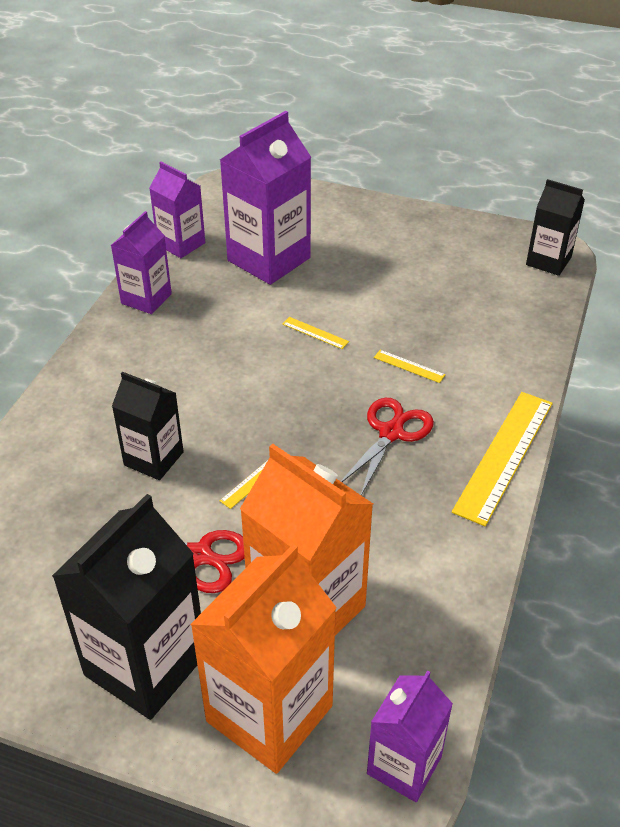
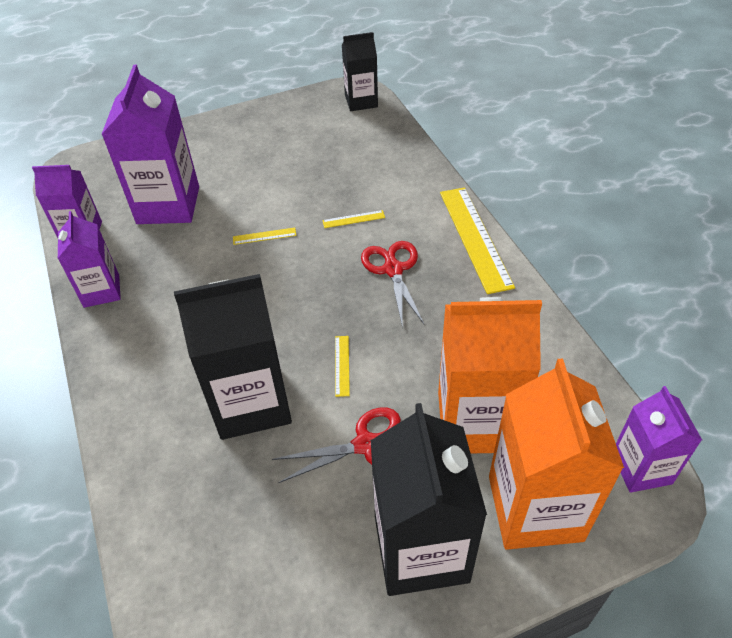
camera: 40 degrees left, 5 degrees up
black carton [112,372,184,480] -> black carton [174,274,292,440], size x1.69

